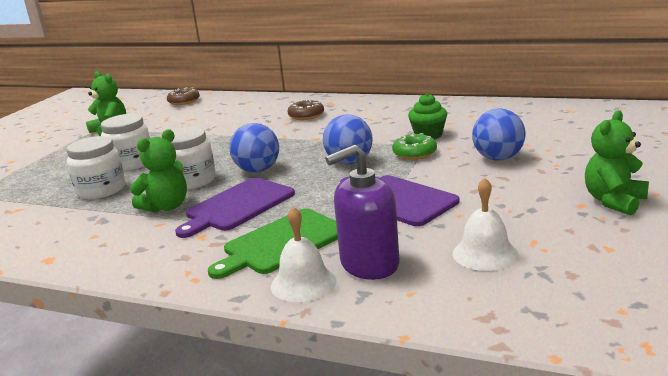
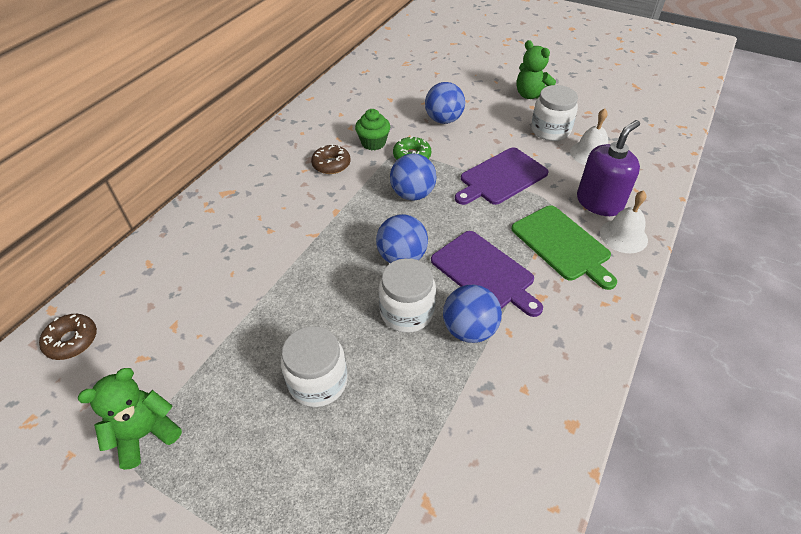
camera: 85 degrees left, 25 degrees up
white jar [66,136,125,199] -> white jar moved to [531,85,578,141]
green teddy bear [130,129,187,213] -> blue ball [443,285,502,343]
brown donut [287,100,324,120] -> brown donut moved to [311,144,351,174]
purple soap dispenser [325,145,400,280] -> purple soap dispenser turned 120 degrees counterclockwise [577,120,640,216]

